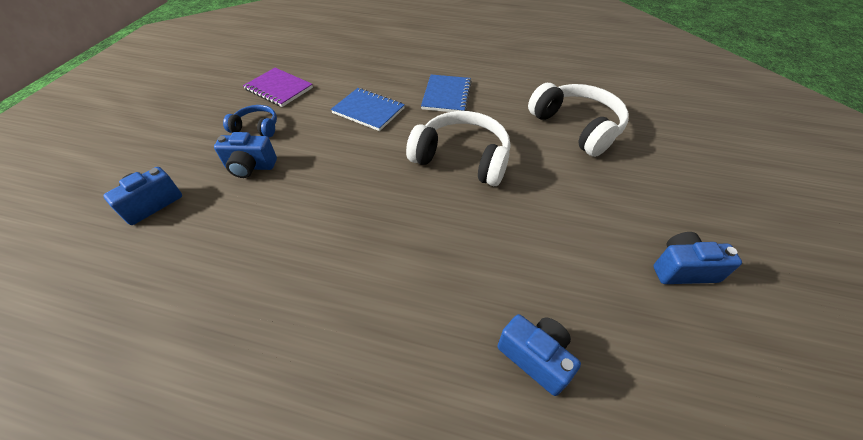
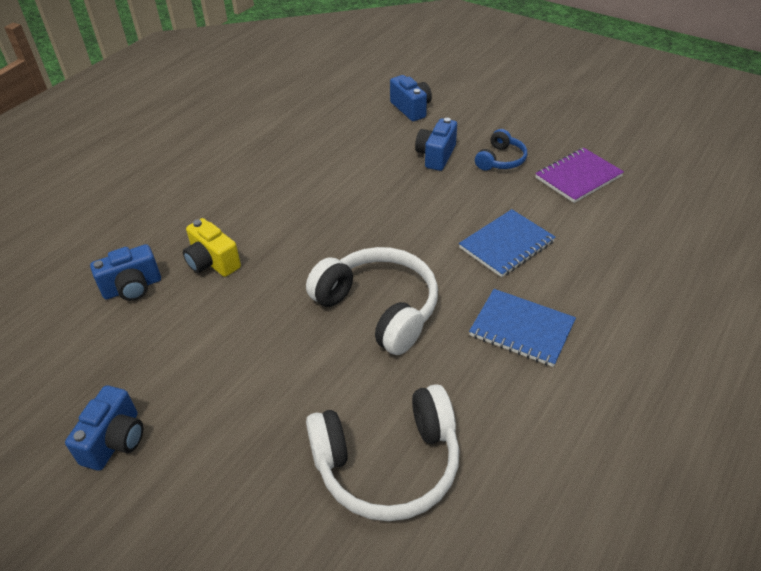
camera: 110 degrees right, 5 degrees down
white headphones [406,111,510,186] -> white headphones turned 90 degrees counterclockwise [306,247,438,355]
none -> yellow camera [183,218,241,277]

